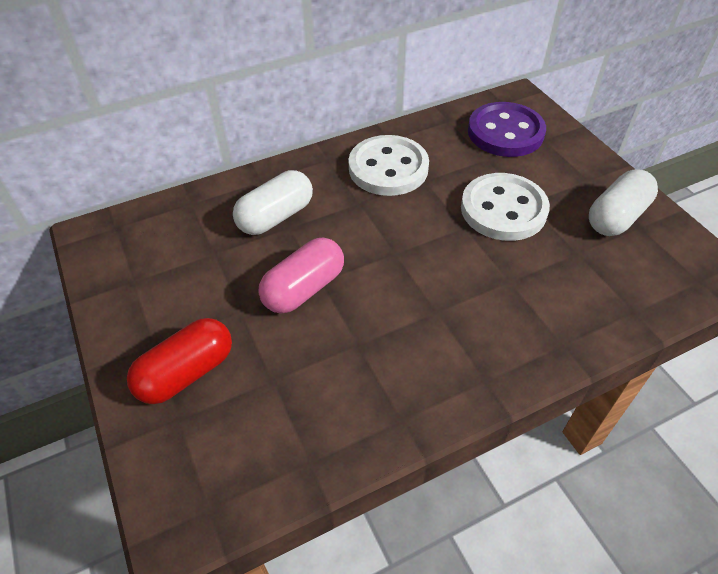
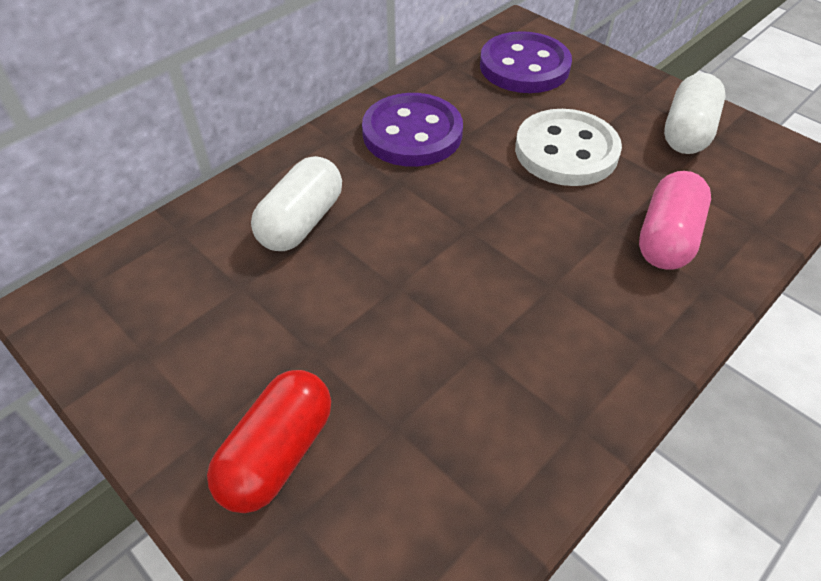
camera: 20 degrees left, 0 degrees up
pink capsule [258,238,344,313] -> pink capsule moved to [639,171,711,270]
white button [348,135,429,196] -> purple button [362,93,463,167]

